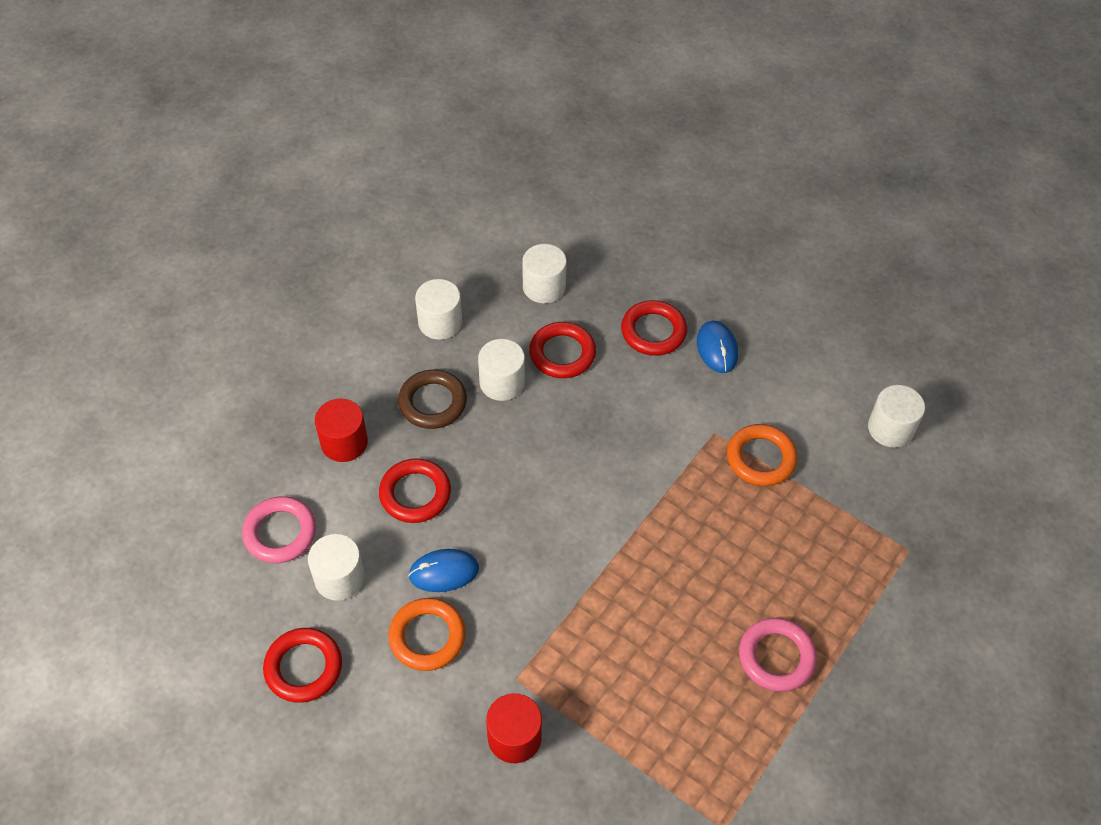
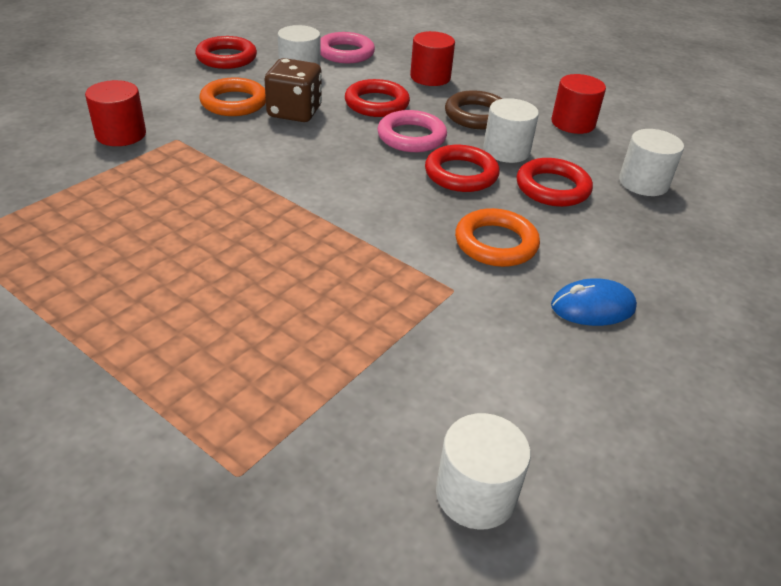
camera: 90 degrees right, 15 degrees down
blue mouse [408,549,479,592] -> brown dice [265,58,322,122]
white cylinder [415,279,462,340] -> red cylinder [552,74,606,134]
red ring [621,300,687,356] -> red ring moved to [425,145,500,192]
orange ring [727,424,798,486] -> orange ring moved to [455,208,540,267]
pink ring [739,618,817,692] -> pink ring moved to [377,110,447,152]

